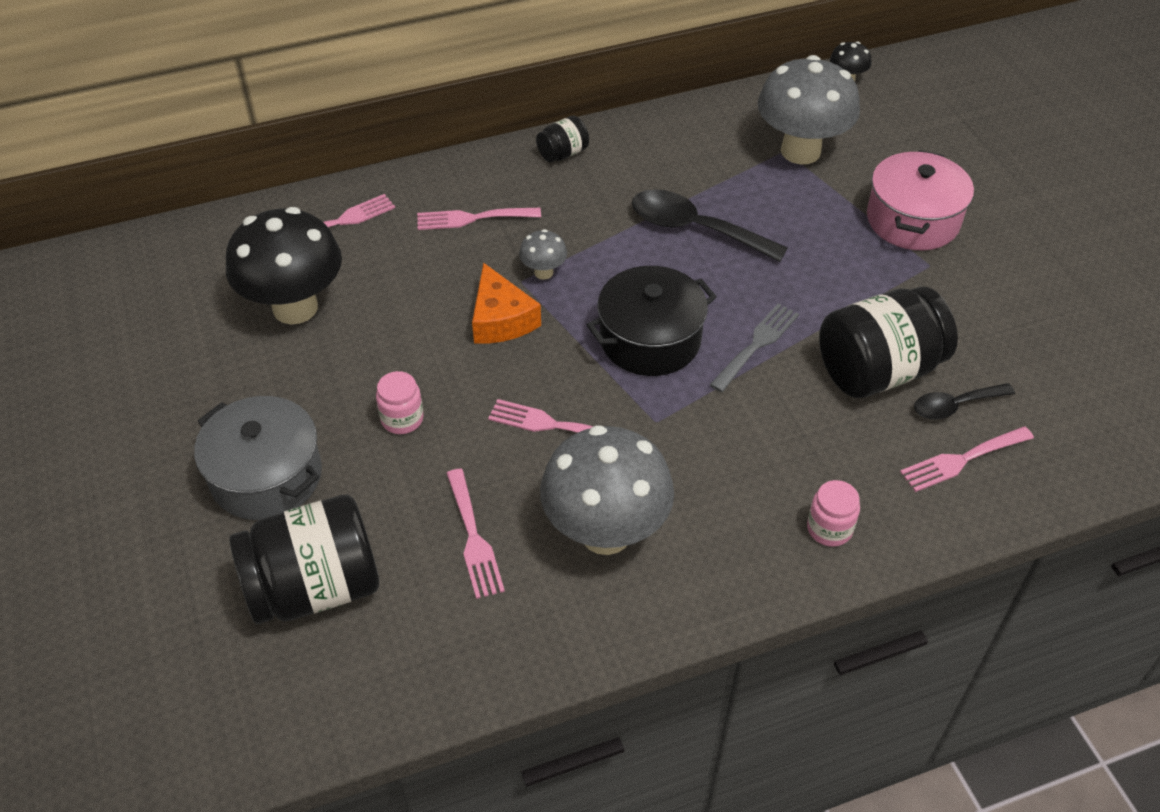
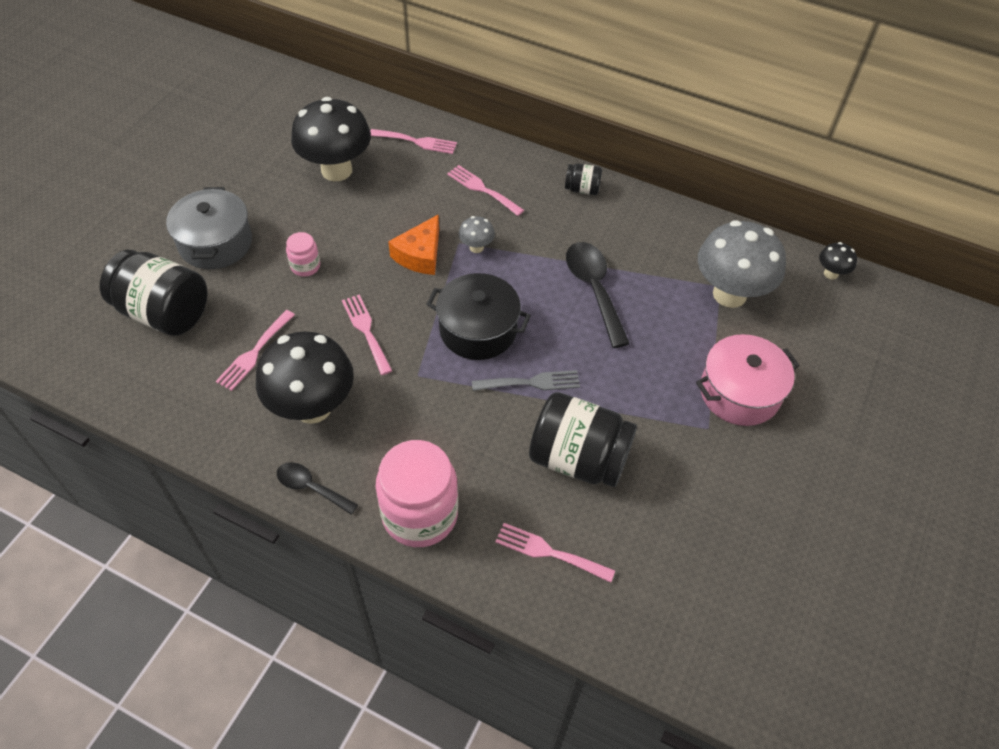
camera: 45 degrees right, 5 degrees up
grey mushroom [540,425,674,555] -> black mushroom [256,331,354,424]
pink jar [807,480,860,547] -> pink jar [376,440,458,547], size x2.12
black spoon [914,383,1015,420] -> black spoon moved to [277,462,358,515]

